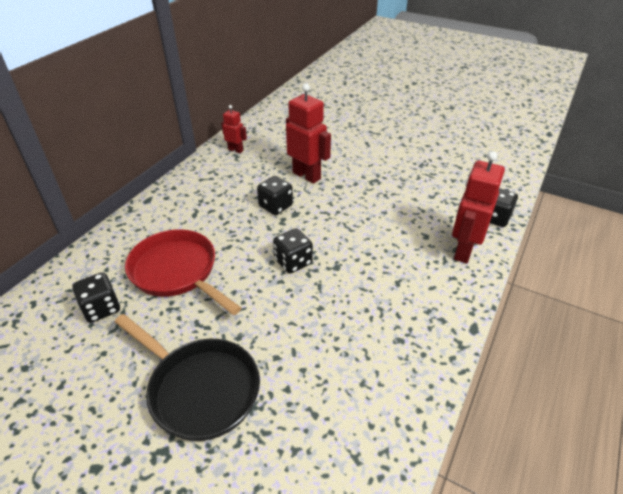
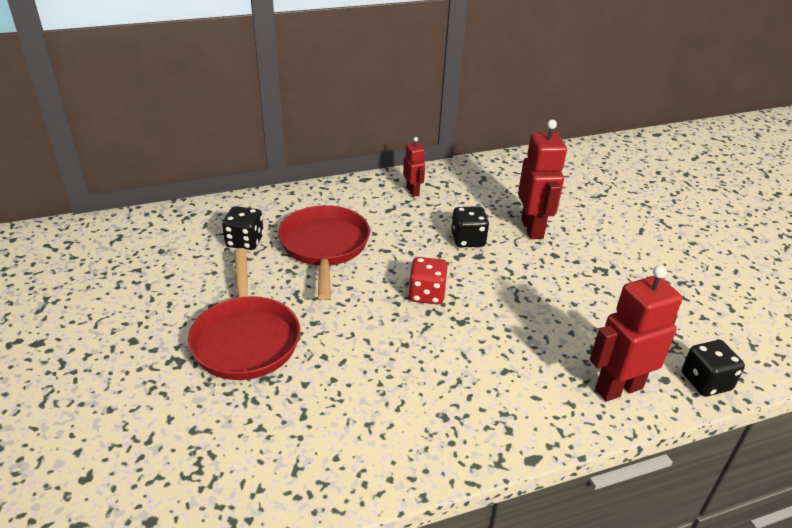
camera: 40 degrees right, 5 degrees down
black pan [114,314,260,441] -> red pan [188,248,300,380]
red robot [221,105,247,153] -> red robot moved to [403,137,425,197]
black dice [273,228,313,274] -> red dice [408,257,448,304]

